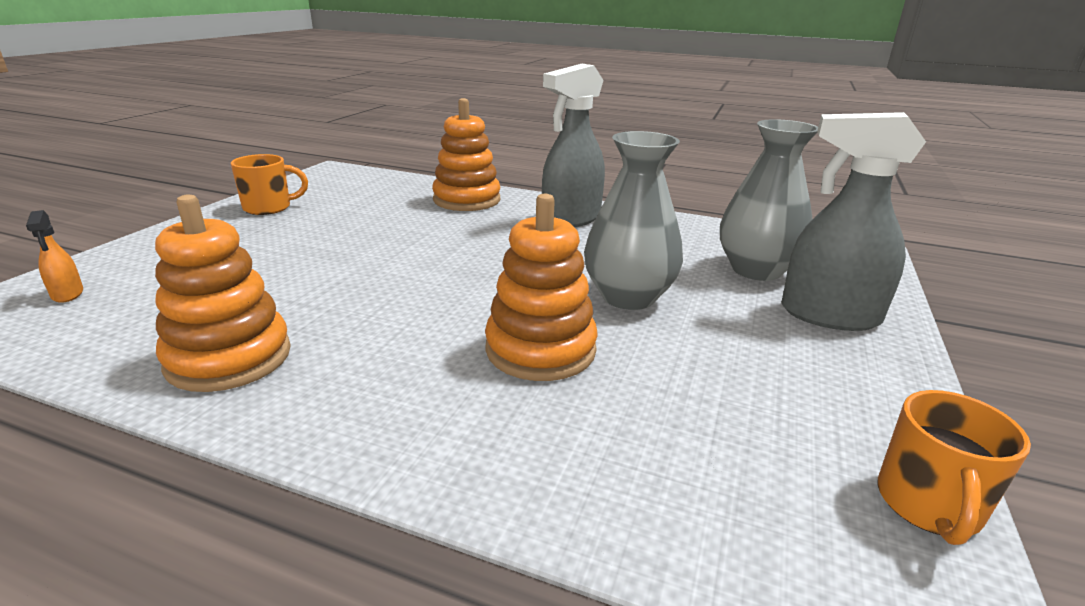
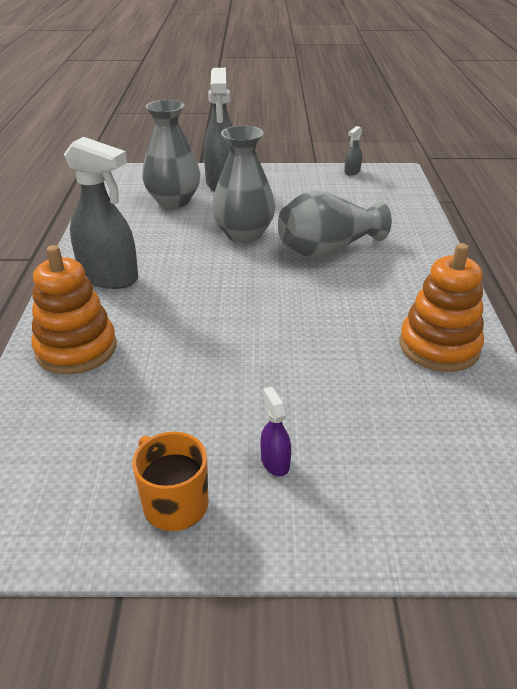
camera: 110 degrees left, 10 degrees up
orange spray bottle [26,210,83,303] -> none
orange stacking toy [485,194,598,381] -> grey vase [278,190,392,258]
orange mug [877,390,1031,545] -> grey spray bottle [344,126,362,176]
none -> purple spray bottle [261,387,291,476]

